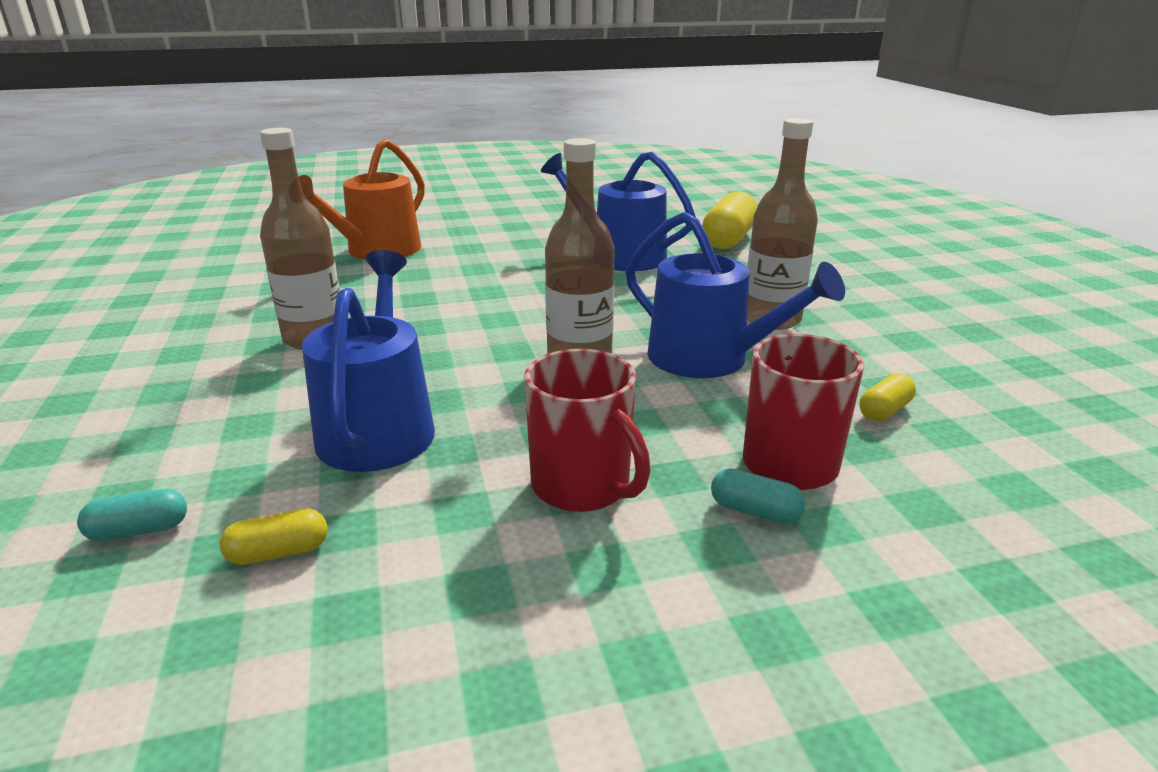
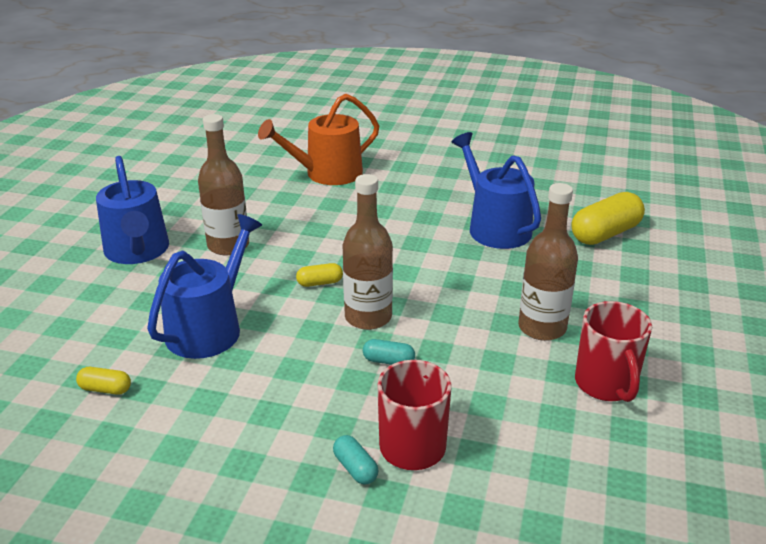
camera: 30 degrees right, 5 degrees up
turquoise capsule [77,489,187,541] -> turquoise capsule moved to [363,339,415,365]
red mug [524,349,651,512] -> red mug moved to [575,301,652,402]
blue watering can [626,212,845,378] -> blue watering can moved to [96,156,169,264]
yellow capsule [859,373,916,421] -> yellow capsule moved to [296,263,343,287]

